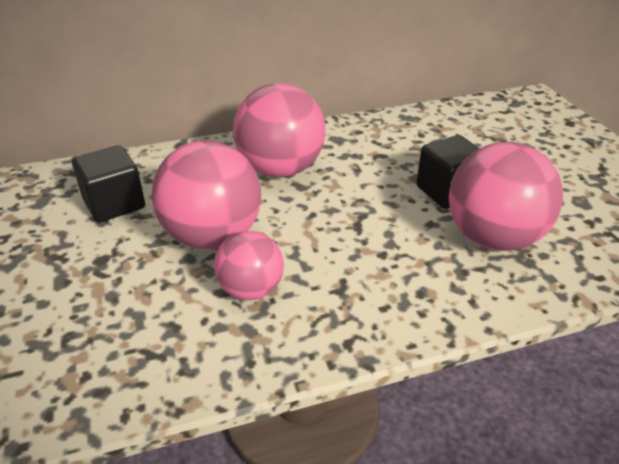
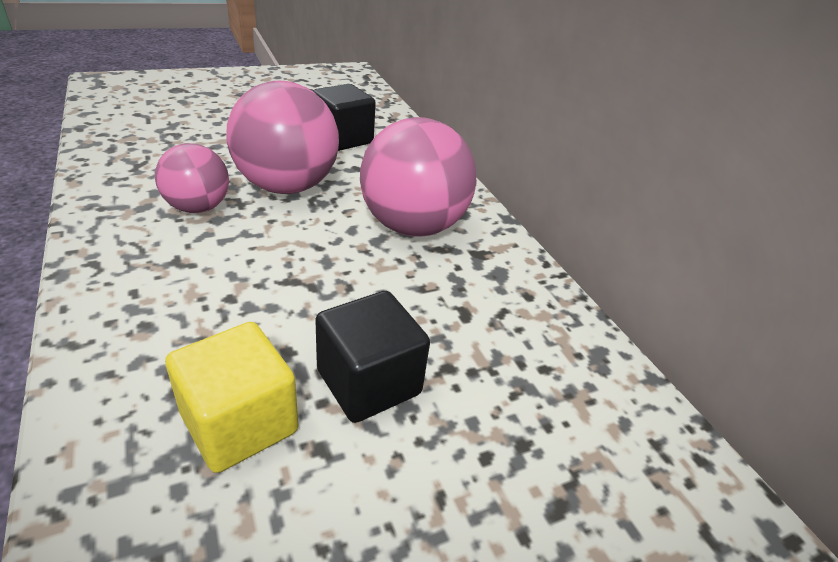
camera: 80 degrees right, 0 degrees up
pink ball [448,142,563,251] -> yellow cube [165,322,298,473]

